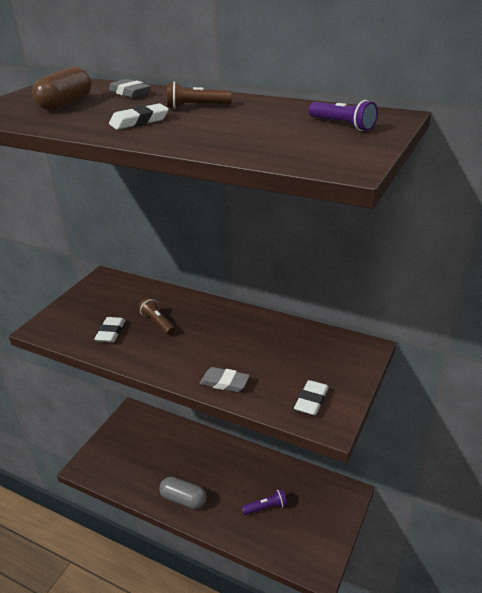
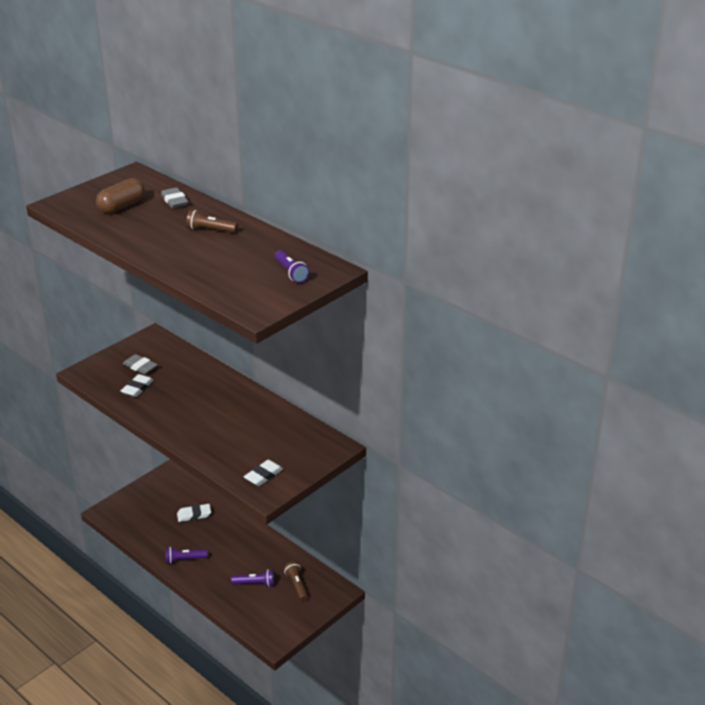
camera: 15 degrees right, 0 degrees up
white eraser [109,103,169,130] -> white eraser moved to [177,504,211,522]
brown flashlight [138,297,175,335] -> brown flashlight moved to [284,561,308,601]
grey capsule [159,477,206,509] -> purple flashlight [166,547,208,564]
grey eraser [200,367,250,392] -> grey eraser moved to [123,354,158,374]

